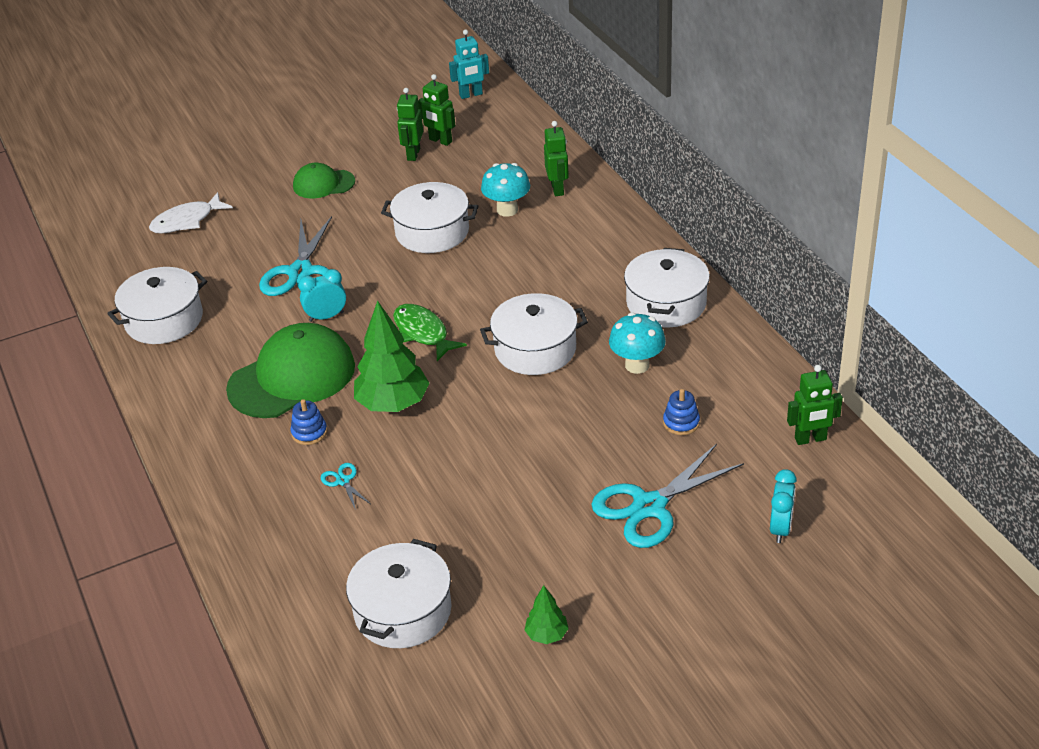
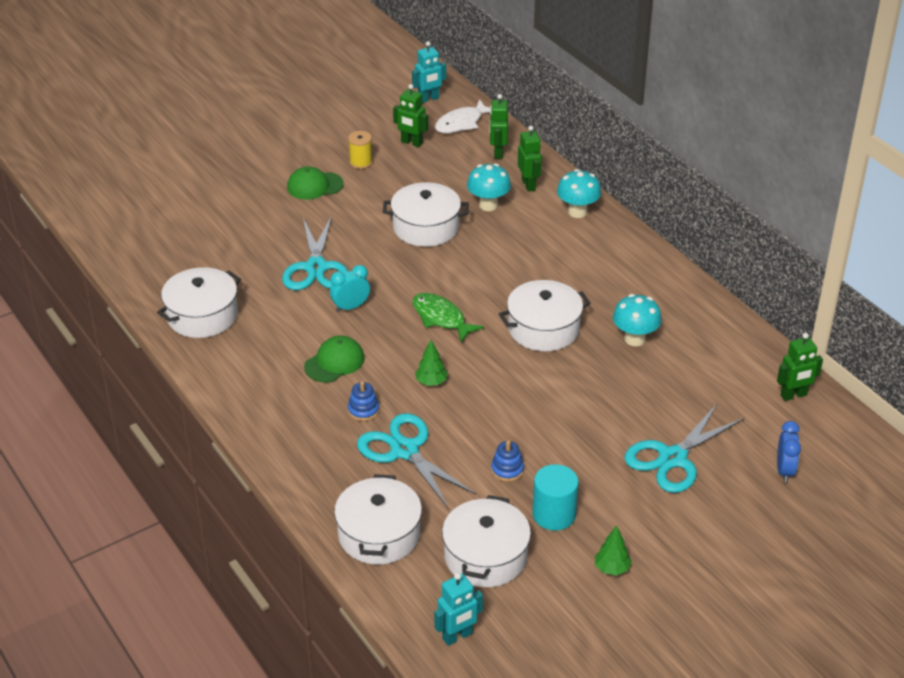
camera: 10 degrees left, 0 degrees up
white fish [149,192,233,234] -> white fish moved to [435,99,491,133]
green cap [226,323,355,418] -> green cap [304,335,365,383], size x0.55
turquoise scissors [321,463,371,510] -> turquoise scissors [357,413,476,509], size x2.34
green tree [354,300,429,412] -> green tree [415,340,448,385], size x0.49
green robot [397,88,423,161] -> green robot moved to [490,94,508,159]
white pot [624,248,710,328] -> white pot moved to [334,474,422,565]
blue stacking toy [663,389,700,435] -> blue stacking toy moved to [491,440,524,482]
turquoise clock [770,469,797,543] -> blue clock [777,421,801,483]
none -> yellow spool [348,131,373,169]
none -> turquoise robot [434,573,483,646]
none -> turquoise cylinder [532,464,579,531]
none -> turquoise mushroom [557,169,601,218]

